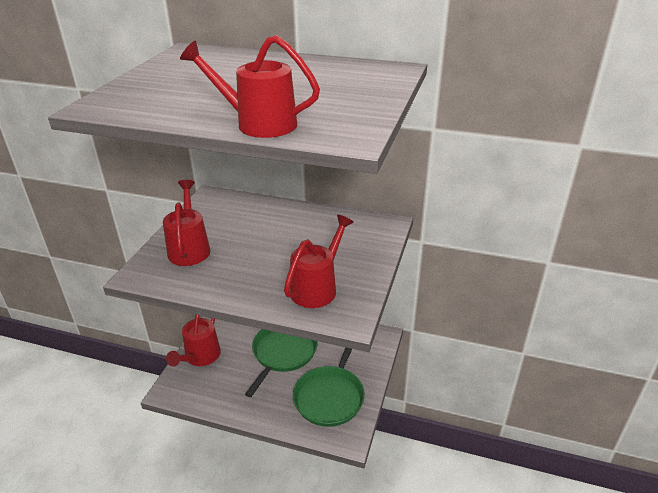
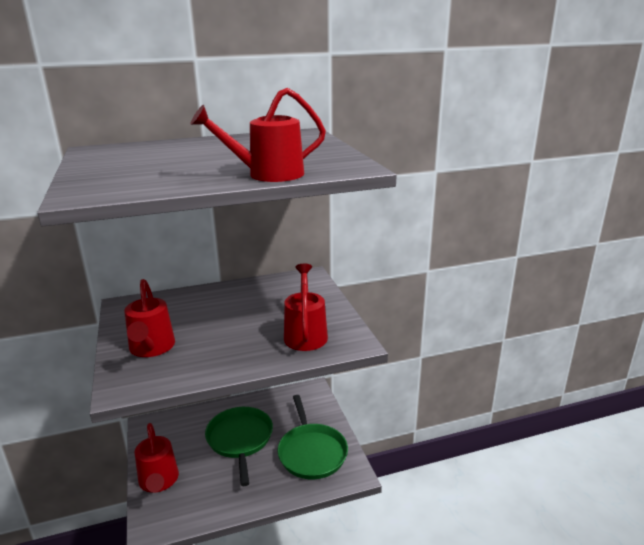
camera: 35 degrees left, 10 degrees down
red watering can [163,180,210,266] -> red watering can turned 150 degrees counterclockwise [124,279,175,357]

